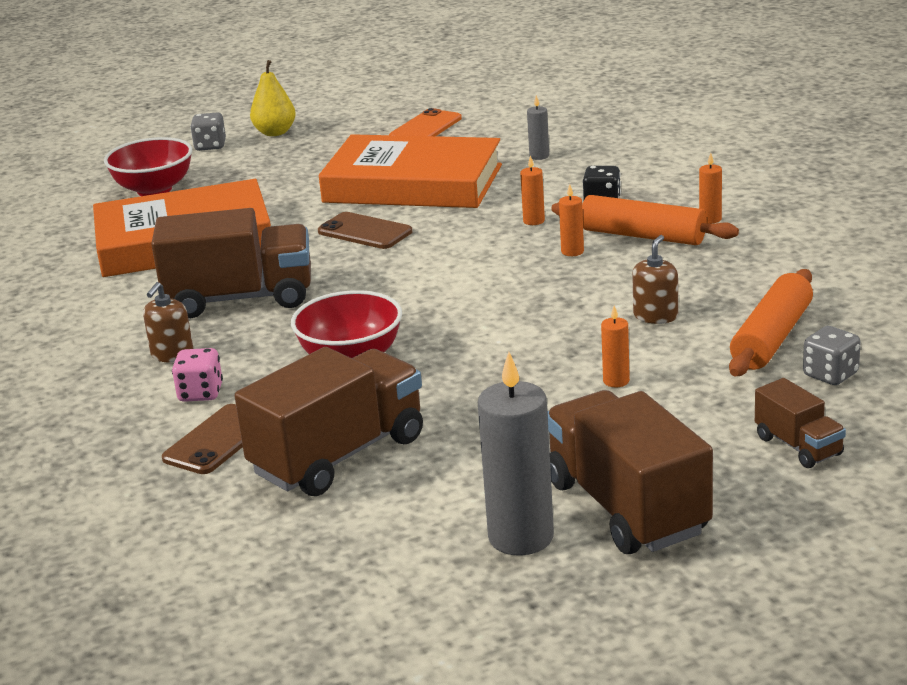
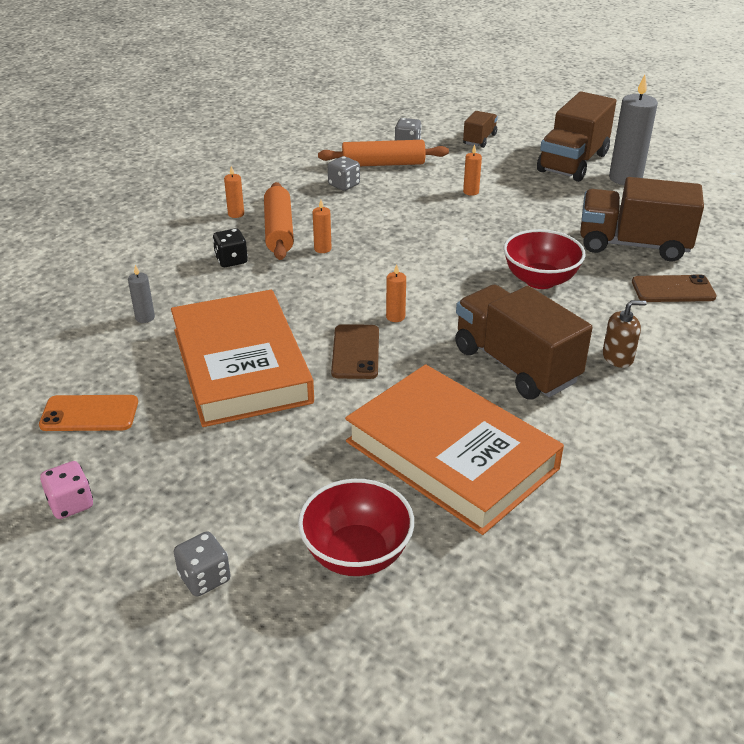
camera: 125 degrees left, 10 degrees up
pink dice [172,348,223,402] -> pink dice moved to [40,461,93,519]
yellow pear [250,60,296,136] -> none
orange candle [520,155,545,225] -> orange candle moved to [386,264,406,322]
brown soap dispenser [632,235,678,324] -> none
none -> grey dice [328,156,360,191]

